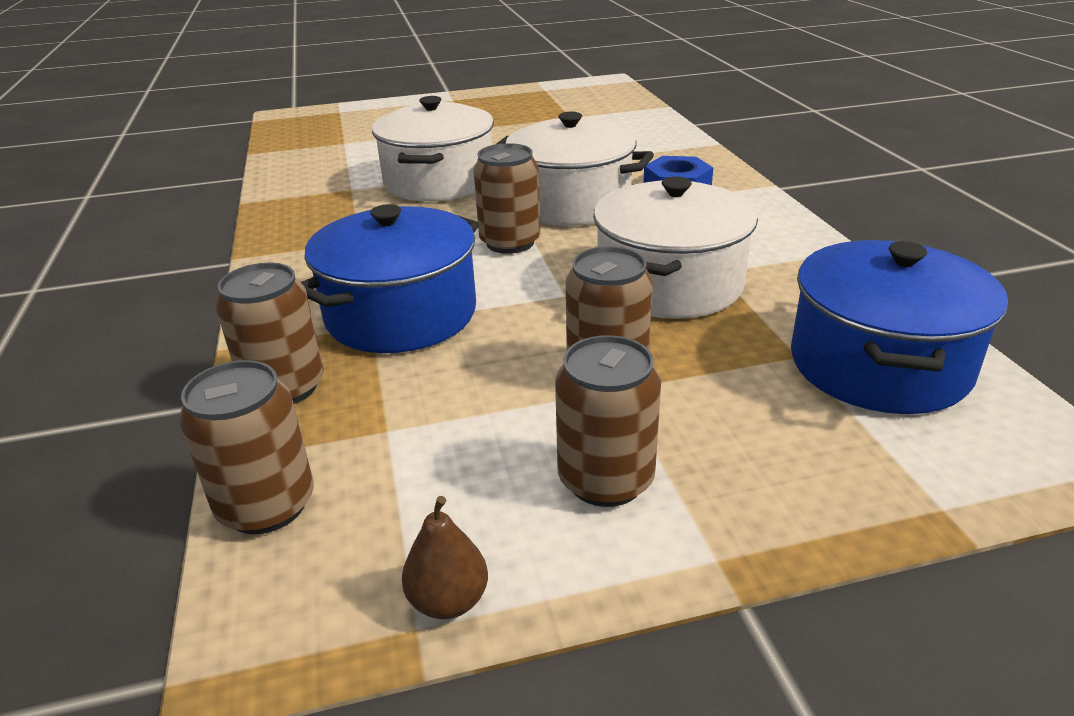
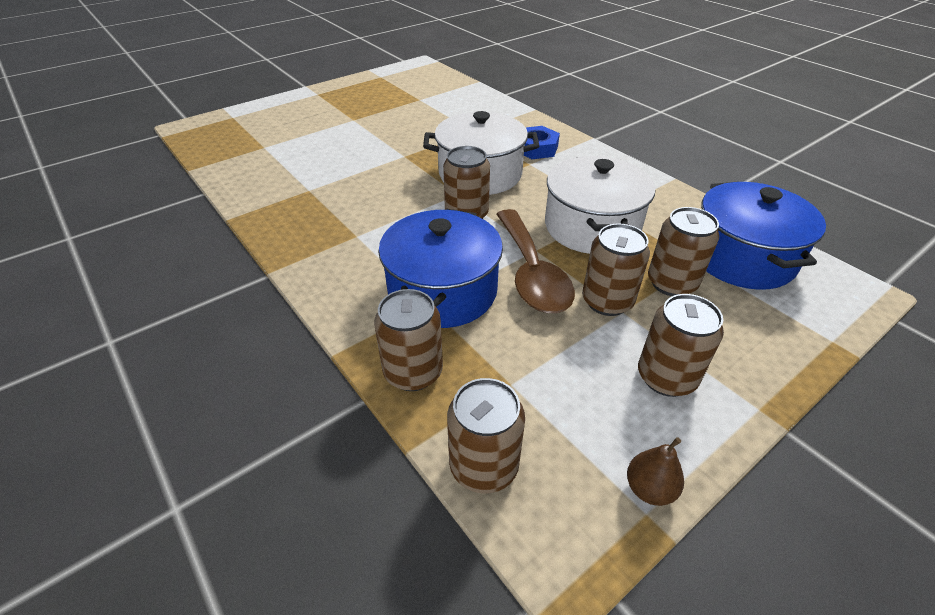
camera: 25 degrees left, 10 degrees up
white pot [372,96,494,201] -> none
none -> brown spoon [496,209,575,313]
none -> brown can [648,207,719,296]

